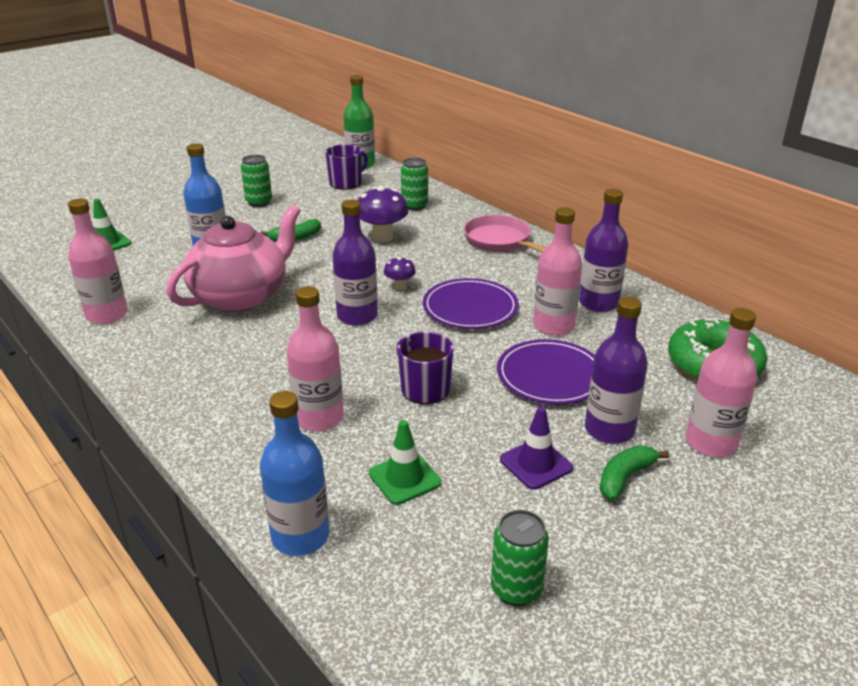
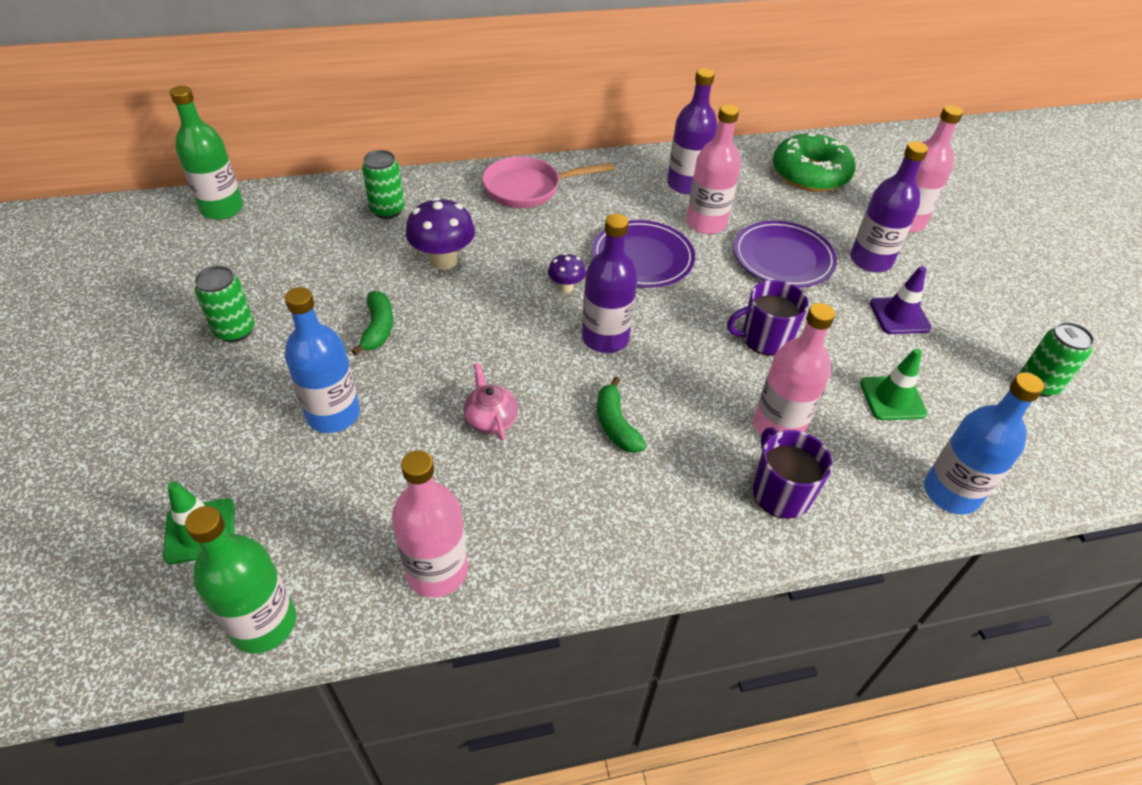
camera: 65 degrees left, 15 degrees up
pink teapot [167,205,301,312] -> pink teapot [464,363,518,441], size x0.40
purple mug [325,144,368,190] -> purple mug moved to [753,428,833,519]
green banana [599,445,669,501] -> green banana moved to [597,377,647,453]
none -> green bottle [185,506,296,653]

